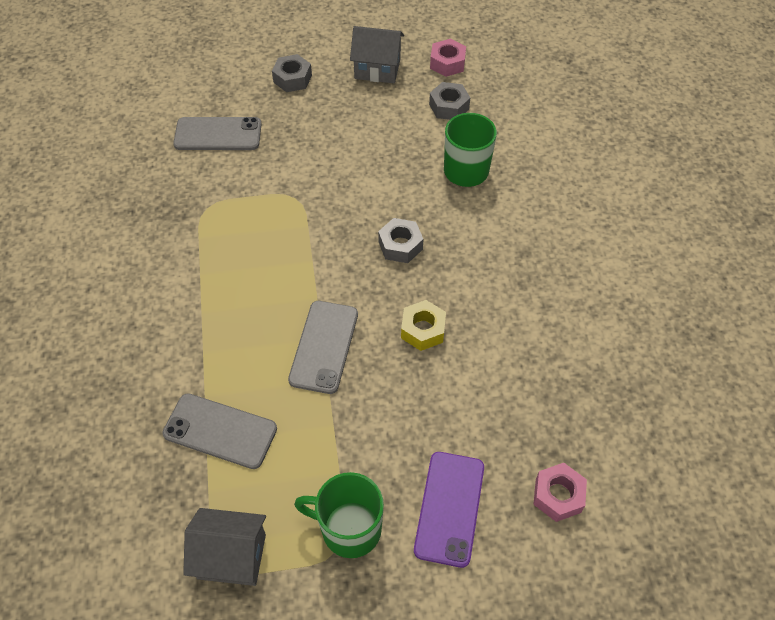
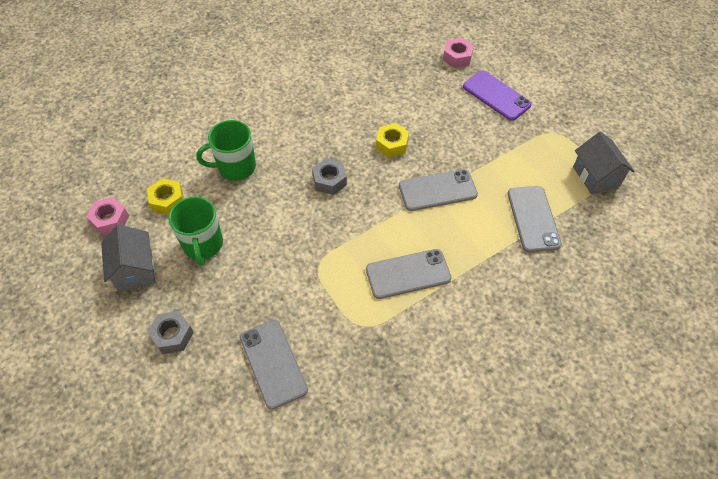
camera: 115 degrees left, 0 degrees up
green mug [294,472,384,558] -> green mug moved to [168,196,223,266]
purple phone [414,452,484,568] -> purple phone turned 60 degrees clockwise [463,71,532,121]
grey nut [429,82,470,120] -> yellow nut [147,178,184,215]
none -> grey phone [366,249,452,299]

